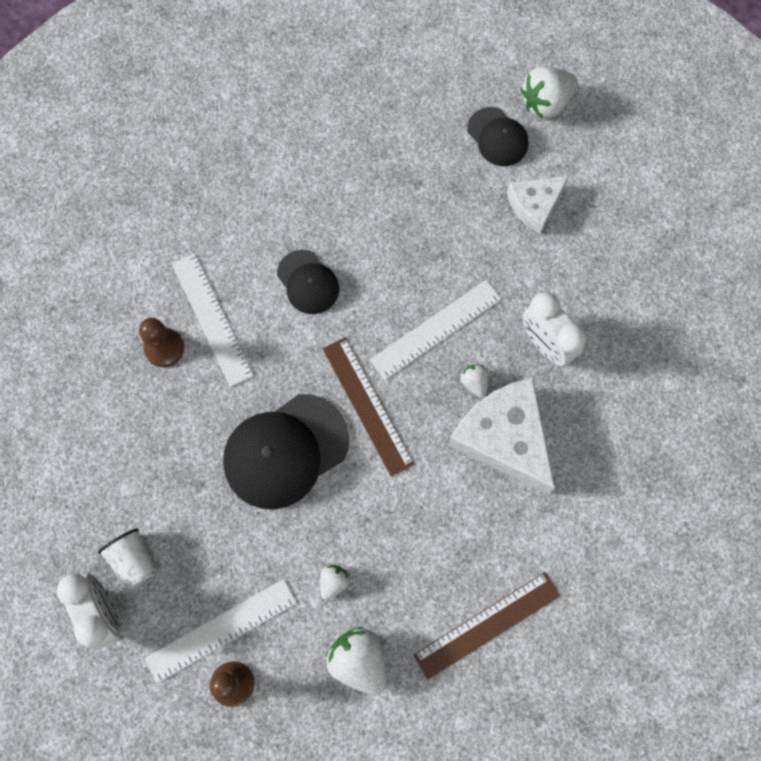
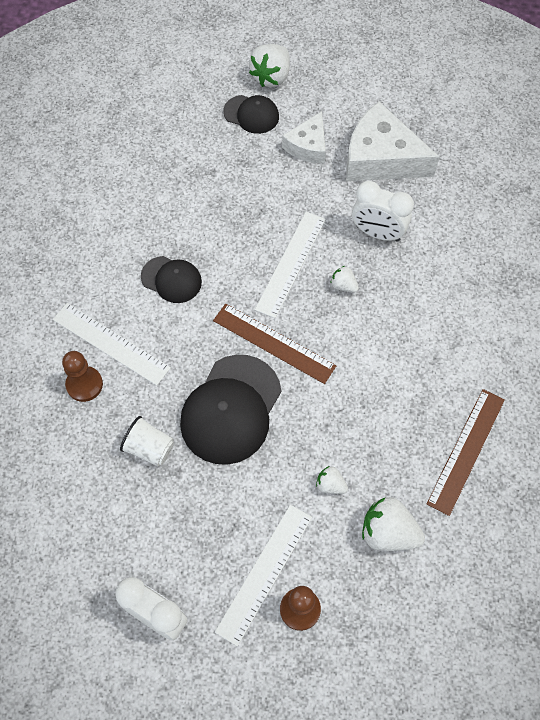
camera: 30 degrees left, 10 degrees down
white cup [98,528,156,589] -> white cup moved to [120,416,174,466]
white strawberry [320,564,350,600] -> white strawberry turned 60 degrees counterclockwise [316,466,348,494]
white cheese [448,378,555,494] -> white cheese moved to [347,102,439,181]

